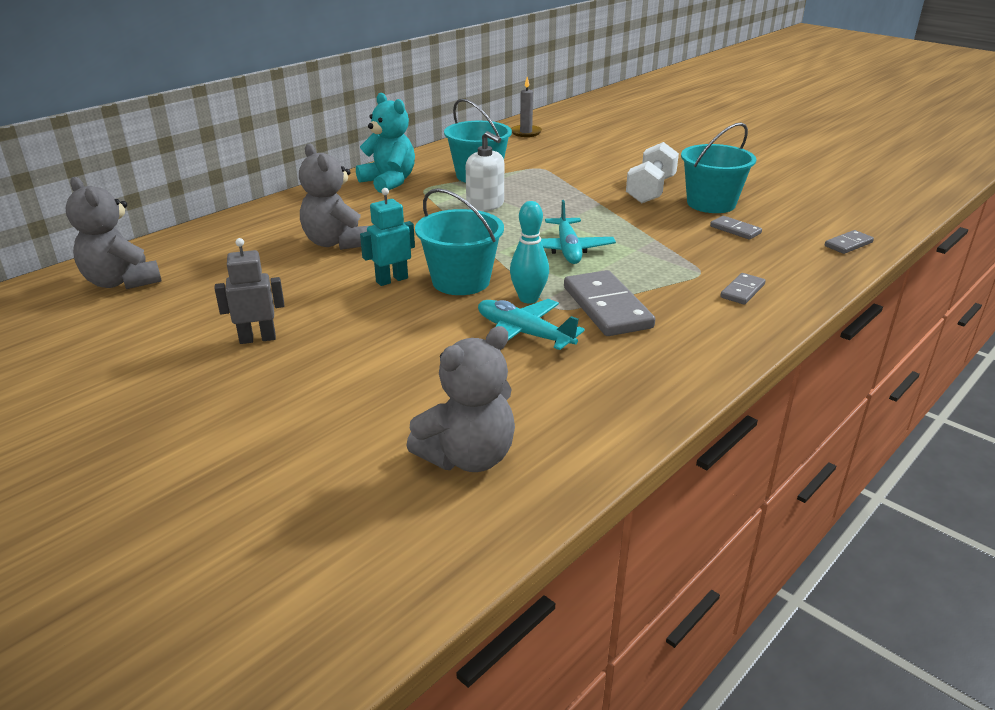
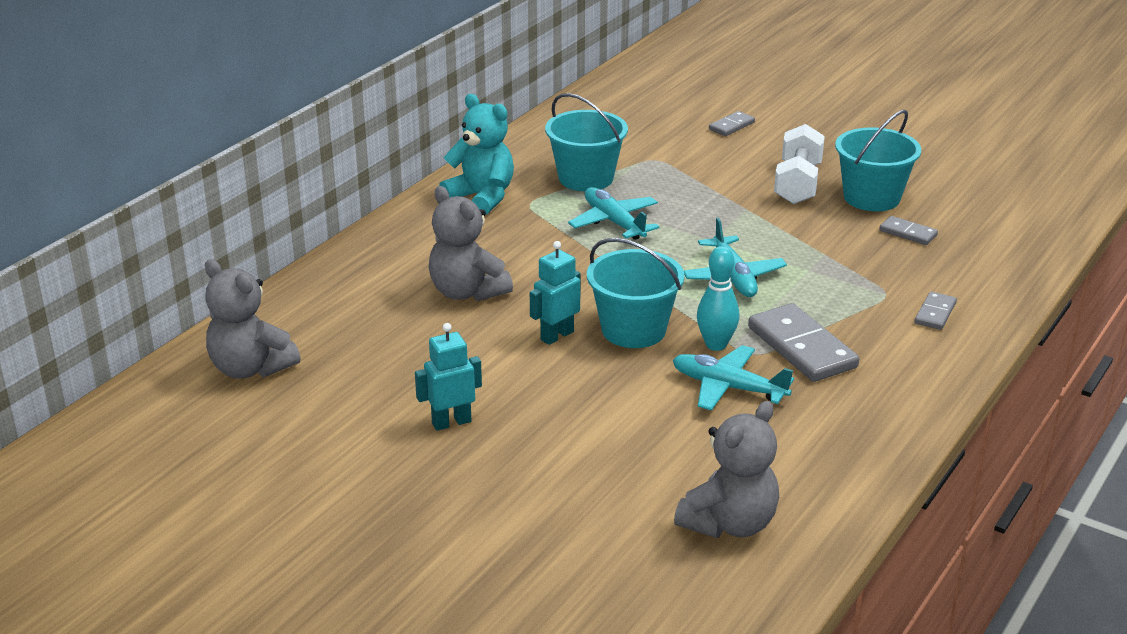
camera: 10 degrees left, 0 degrees up
grey robot [214,238,284,344] -> turquoise robot [415,323,482,431]
white soap dispenser [466,131,504,211] -> turquoise plane [568,187,660,240]
grey candle [511,77,542,137] -> none
grey domino [825,230,874,254] -> grey domino moved to [709,111,755,136]

